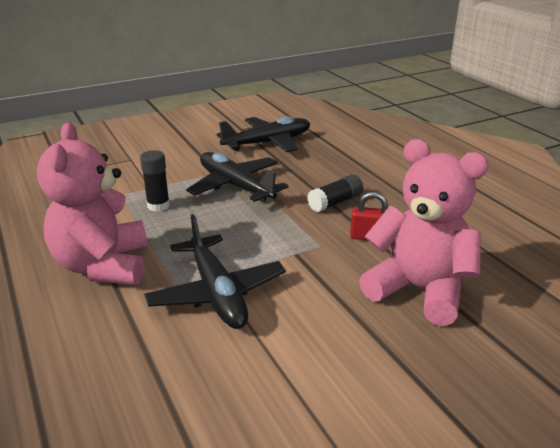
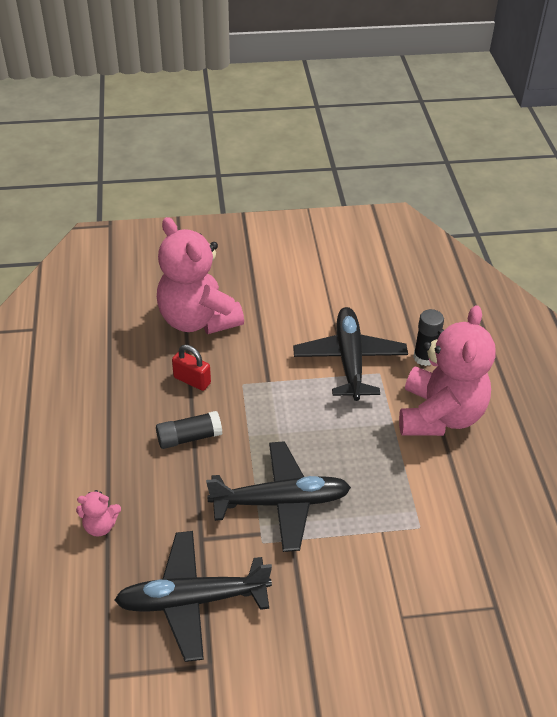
camera: 160 degrees left, 15 degrees up
black glue stick [140,150,170,212] -> black glue stick moved to [413,309,444,366]
black plane [186,152,288,202] -> black plane turned 75 degrees counterclockwise [206,441,351,552]
none -> pink teddy bear [76,490,121,537]

